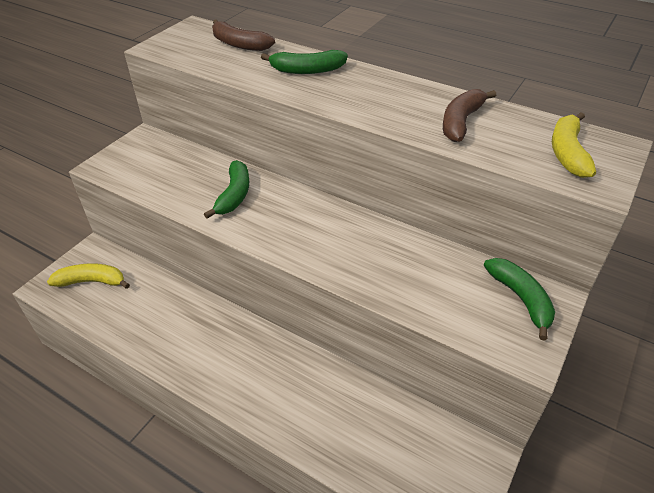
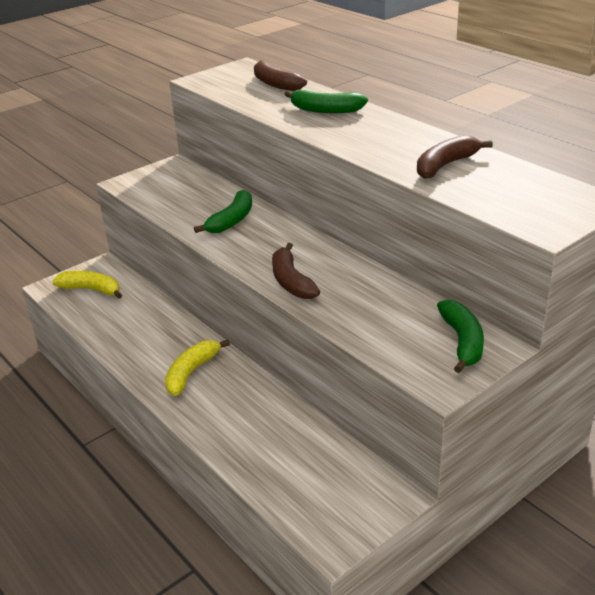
camera: 20 degrees right, 10 degrees down
yellow banana [552,112,596,178] -> yellow banana moved to [165,339,230,396]
none -> brown banana [272,243,320,299]

